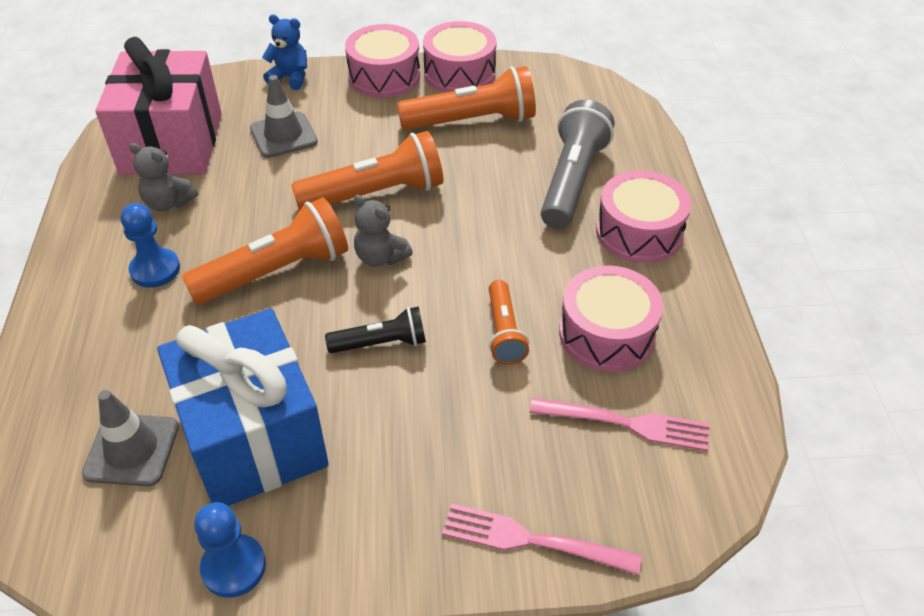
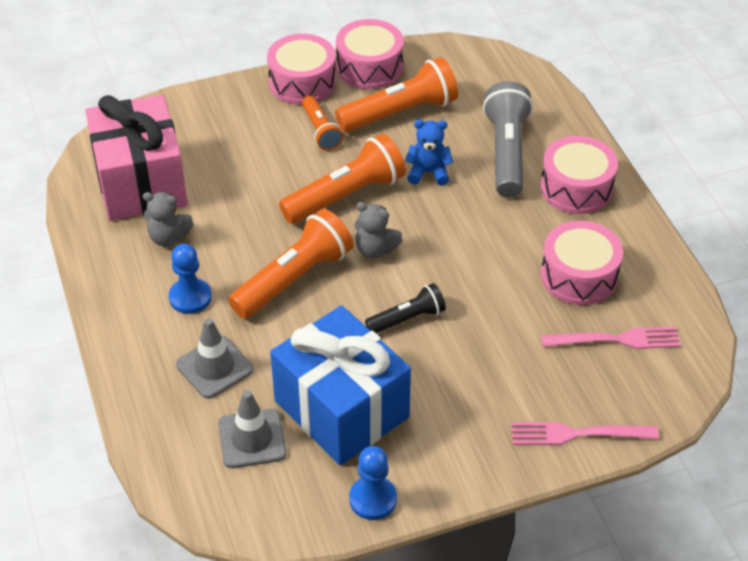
camera: 15 degrees left, 0 degrees up
grey traffic cone [250,75,318,158] -> grey traffic cone moved to [176,318,253,399]
blue teddy bear [262,15,307,90] -> blue teddy bear moved to [405,120,453,186]
orange flashlight [489,280,529,365] -> orange flashlight moved to [302,95,343,151]

